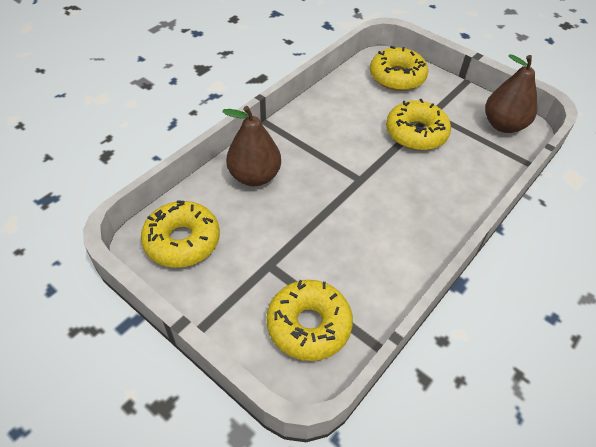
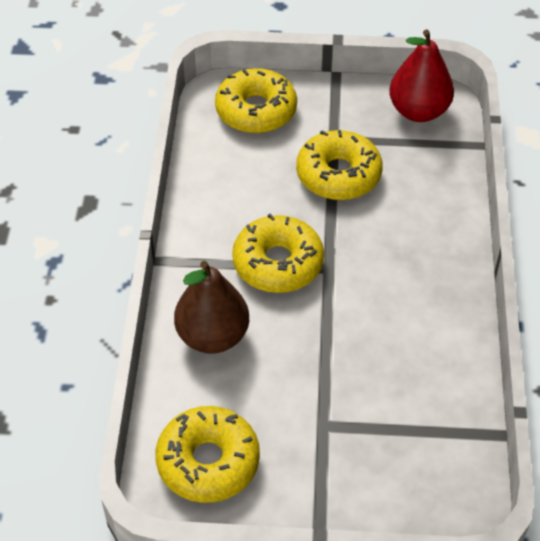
camera: 35 degrees left, 0 degrees up
yellow donut [266,280,353,361] -> yellow donut moved to [232,214,324,293]
brown pear [485,54,537,133] -> red pear [389,29,454,122]

